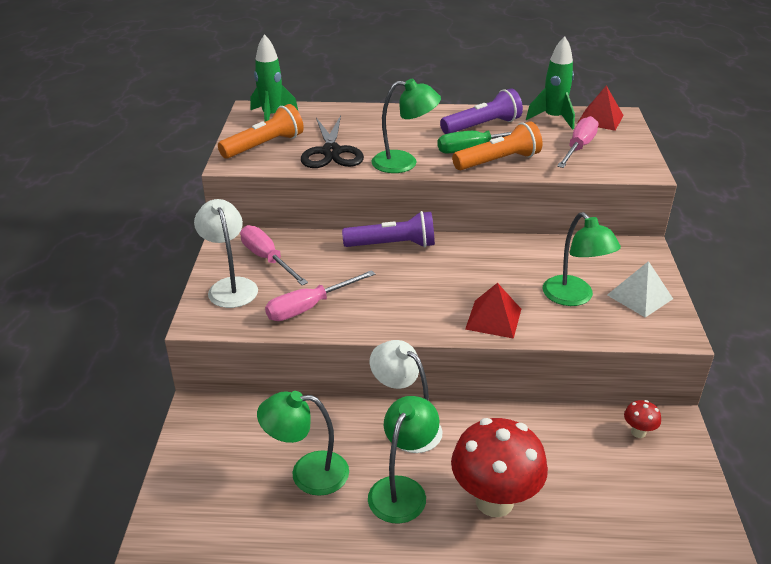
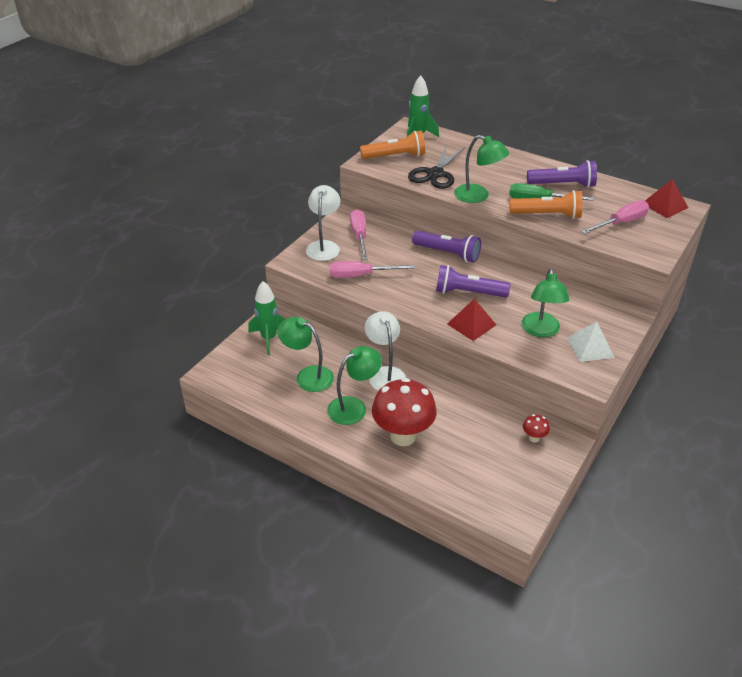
camera: 30 degrees right, 5 degrees up
green rocket [526,36,575,130] -> green rocket moved to [248,281,286,355]
none -> purple flashlight [436,265,510,297]

